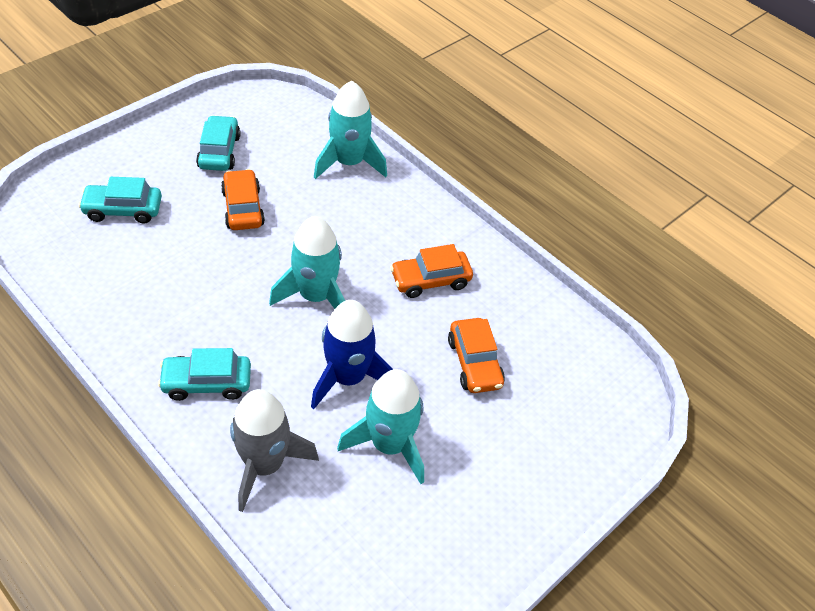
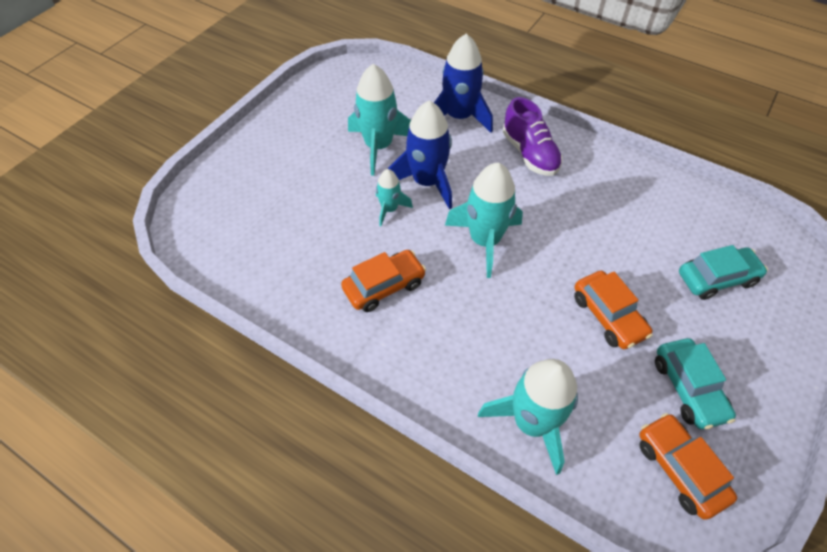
camera: 170 degrees right, 5 degrees up
turquoise car [158,348,251,401] -> purple shoe [502,97,562,176]
grey rocket [230,389,319,512] -> blue rocket [434,33,493,133]
orange car [448,318,505,393] -> orange car moved to [639,413,737,520]
none -> turquoise rocket [376,169,413,226]

